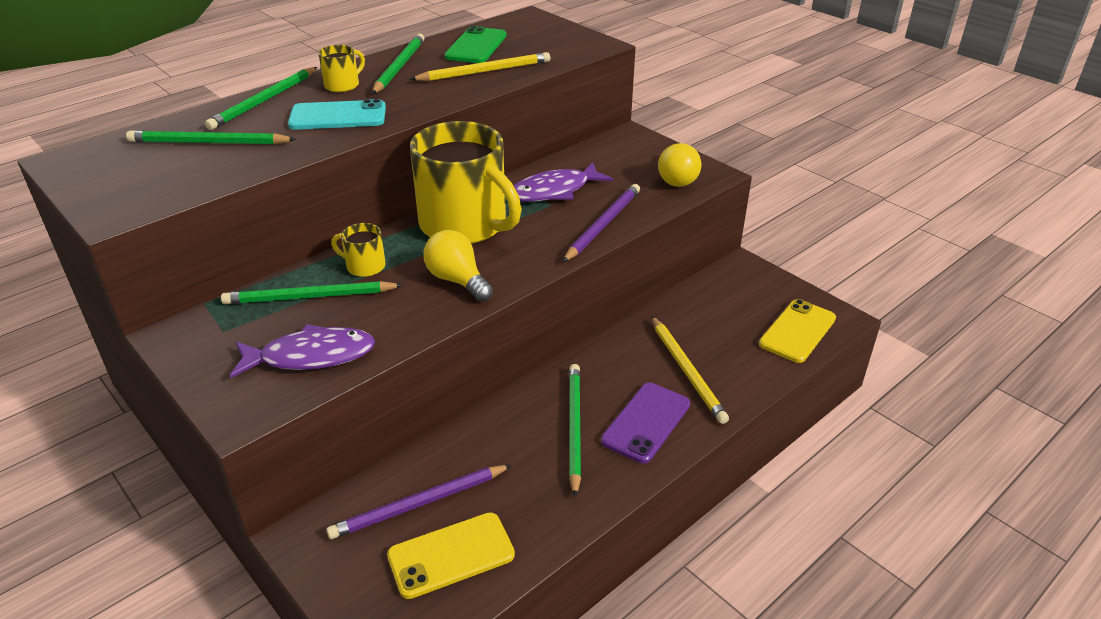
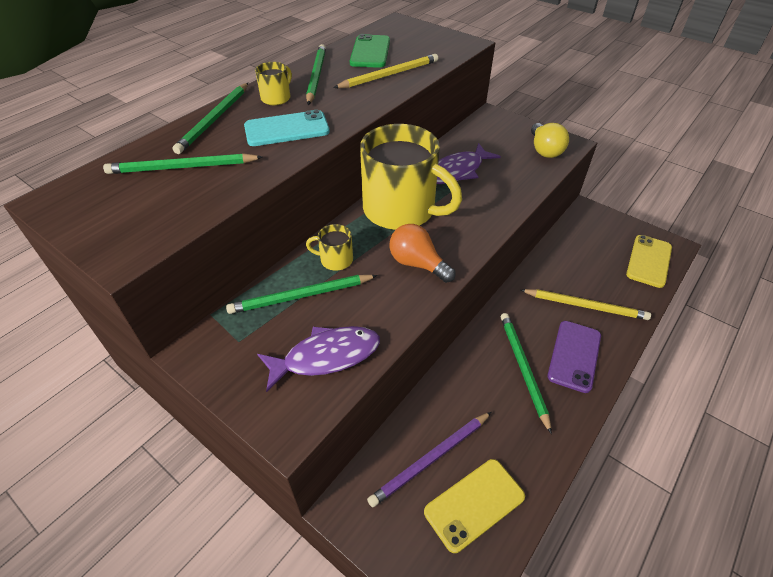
camera: 10 degrees left, 10 degrees up
yellow light bulb [424,230,493,301] -> orange light bulb [390,224,455,283]
purple pencil [563,184,640,262] -> none
yellow pencil [652,316,729,424] -> yellow pencil turned 45 degrees counterclockwise [521,289,651,320]

